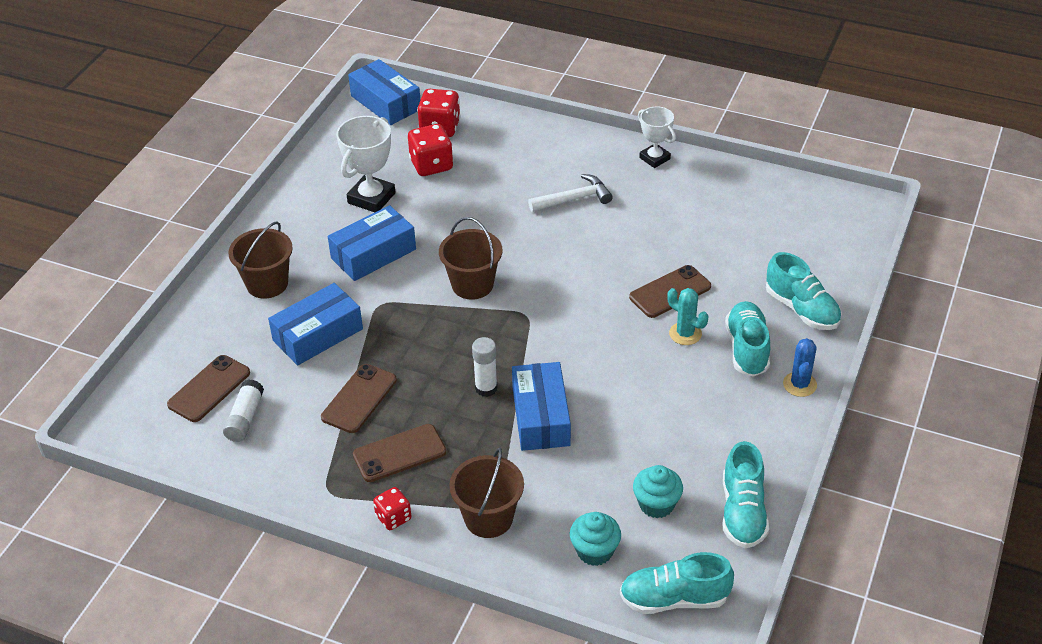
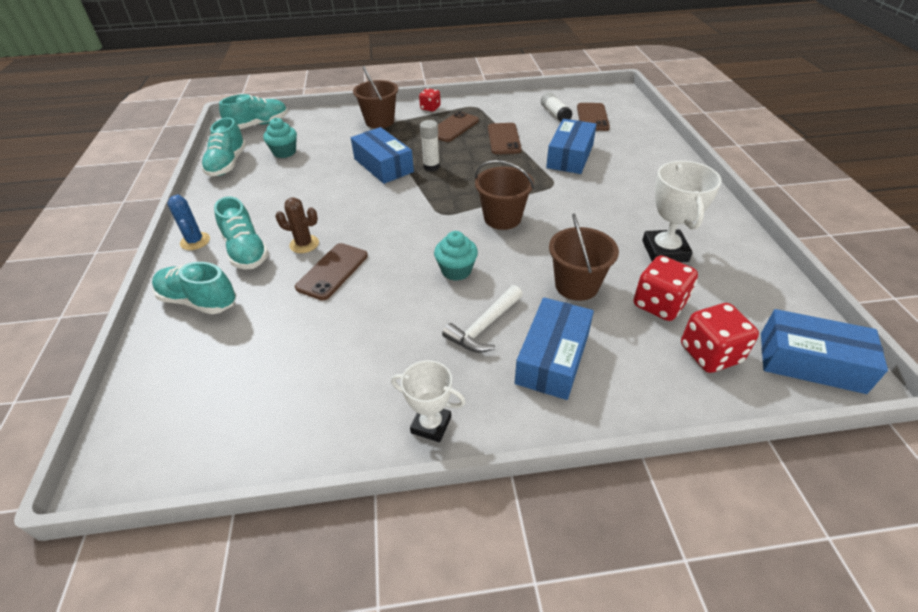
camera: 150 degrees right, 0 degrees up
brown bucket [228,221,293,298] -> brown bucket moved to [549,214,619,301]
blue box [328,205,416,281] -> blue box moved to [515,297,594,400]
turquoise cupcake [570,512,621,566] -> turquoise cupcake moved to [434,231,478,281]
turquoise cactus [668,288,708,345] -> brown cactus [275,197,319,253]
turquoise shoe [723,441,769,548] -> turquoise shoe turned 150 degrees counterclockwise [201,117,246,177]

